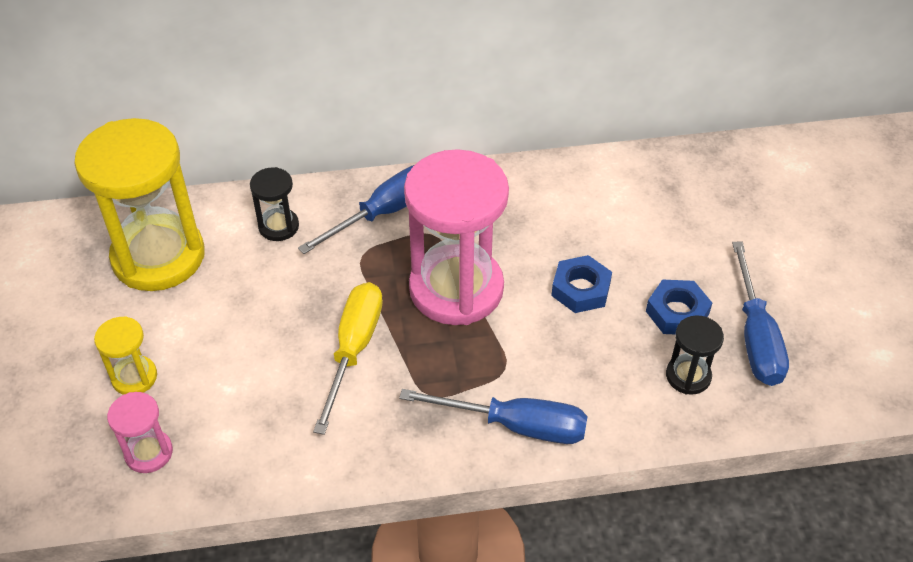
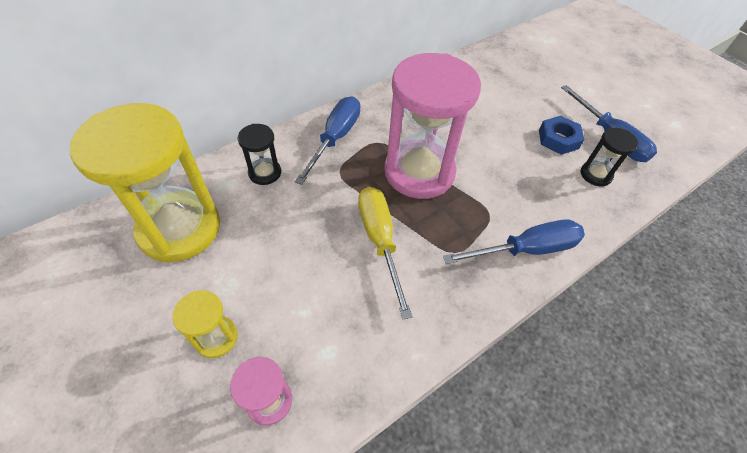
camera: 30 degrees left, 5 degrees up
blue nut [551,255,612,313] -> none

